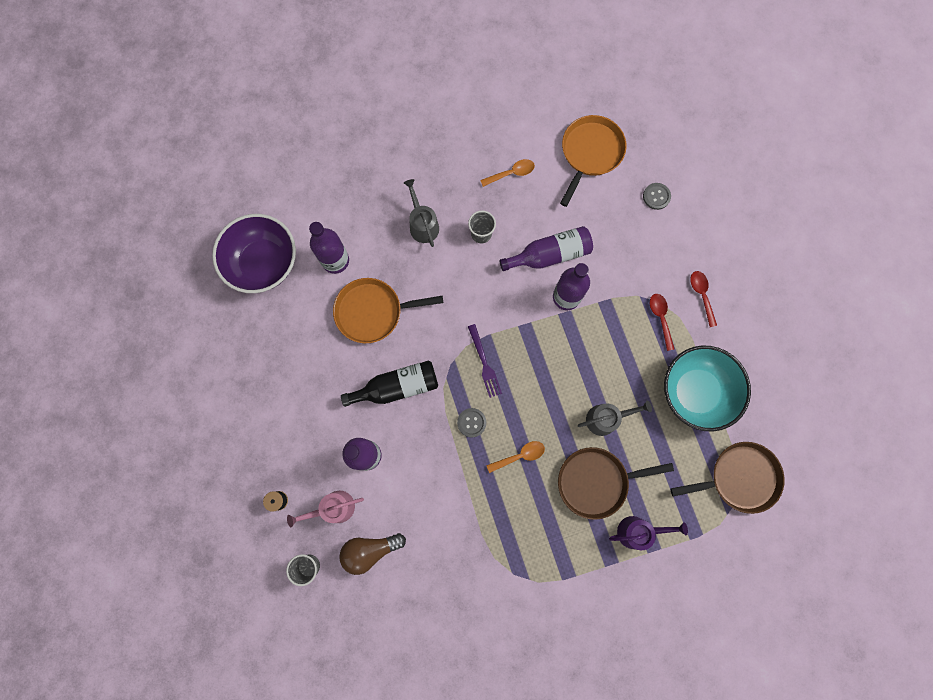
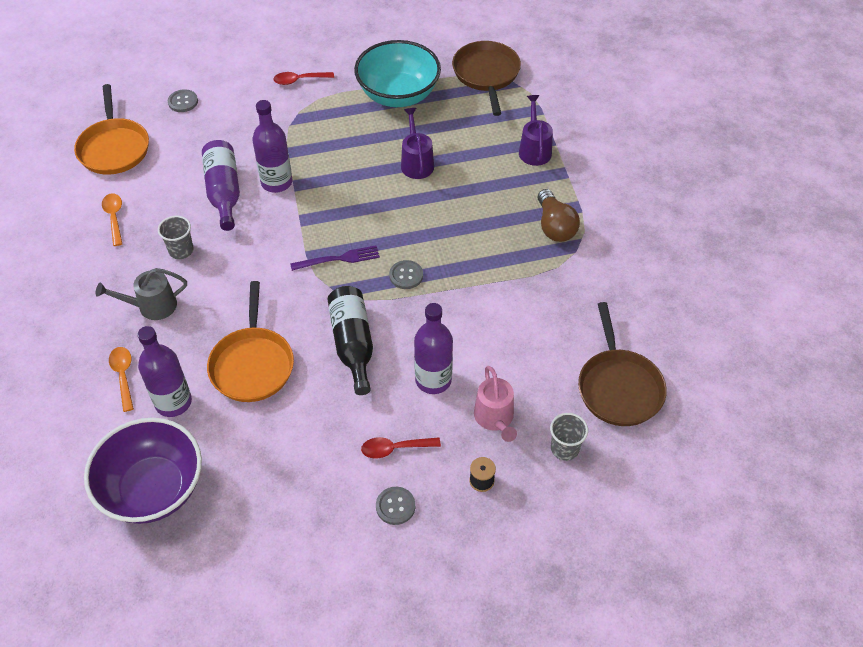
camera: 85 degrees left, 25 degrees down
brown light bulb [339,533,406,575] -> brown light bulb moved to [537,189,580,242]
orange spoon [486,441,545,473] -> orange spoon moved to [109,347,134,412]
brown pan [558,447,674,520] -> brown pan moved to [578,302,667,426]
orange pan [560,115,626,207] -> orange pan turned 135 degrees counterclockwise [74,84,149,175]
grey watering can [578,400,652,436] -> purple watering can [401,108,434,179]
red spoon [650,294,674,351] -> red spoon moved to [361,437,441,458]
none -> grey button [376,487,415,525]

